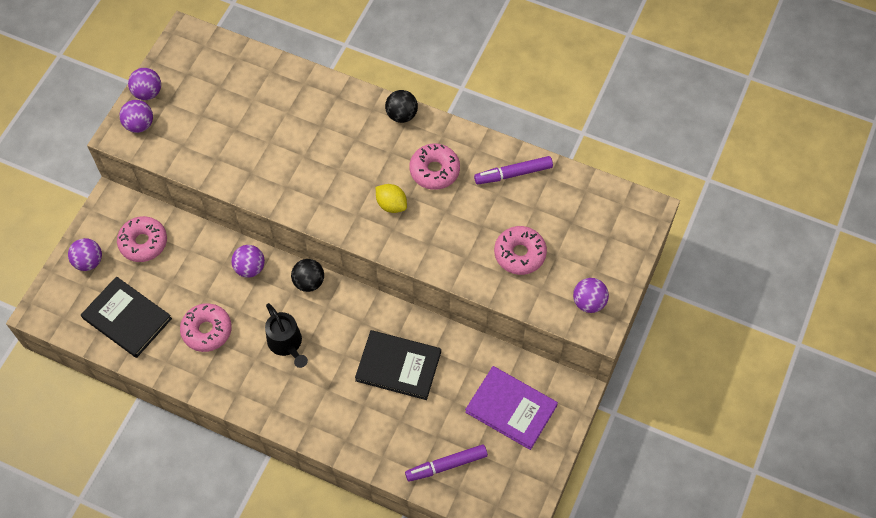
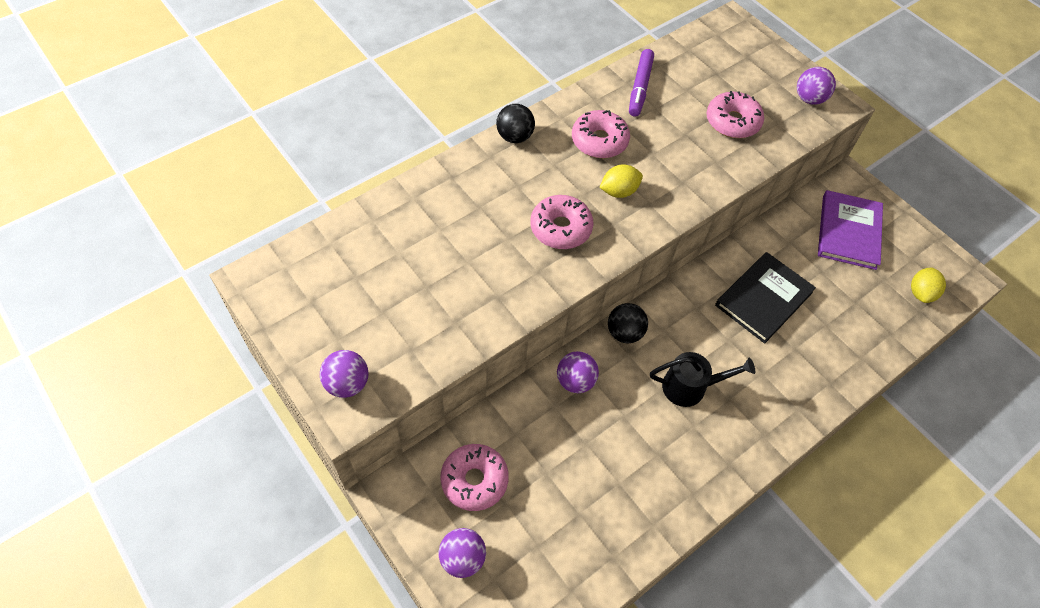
camera: 65 degrees left, 5 degrees down
black book [81,276,172,358] -> none
purple ball [128,68,161,100] -> none
pink donut [180,303,232,352] -> pink donut moved to [531,195,594,249]
purple marker [405,444,488,482] -> none
purple book [465,366,558,450] -> purple book turned 45 degrees counterclockwise [818,190,883,270]
none -> yellow lemon [911,267,946,303]

